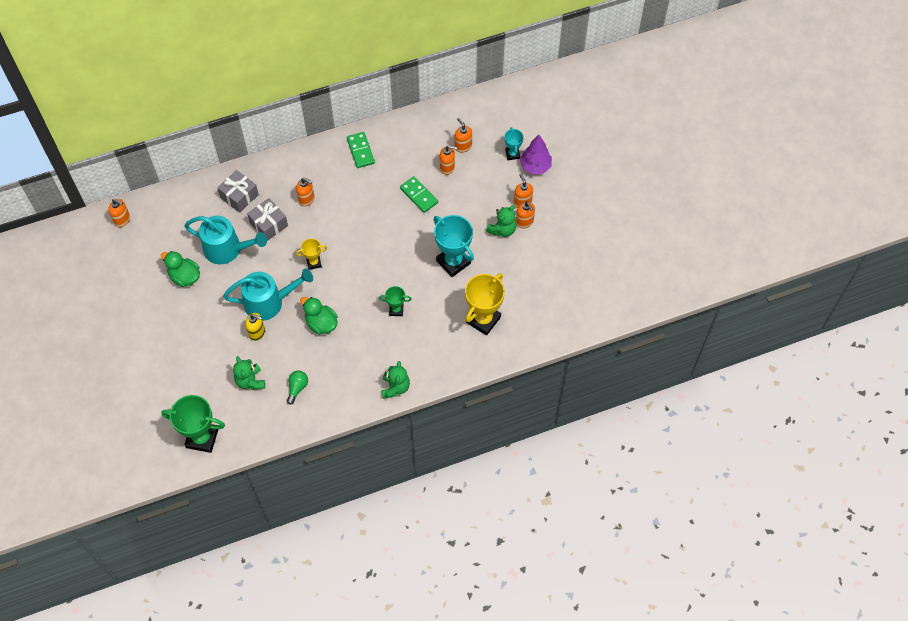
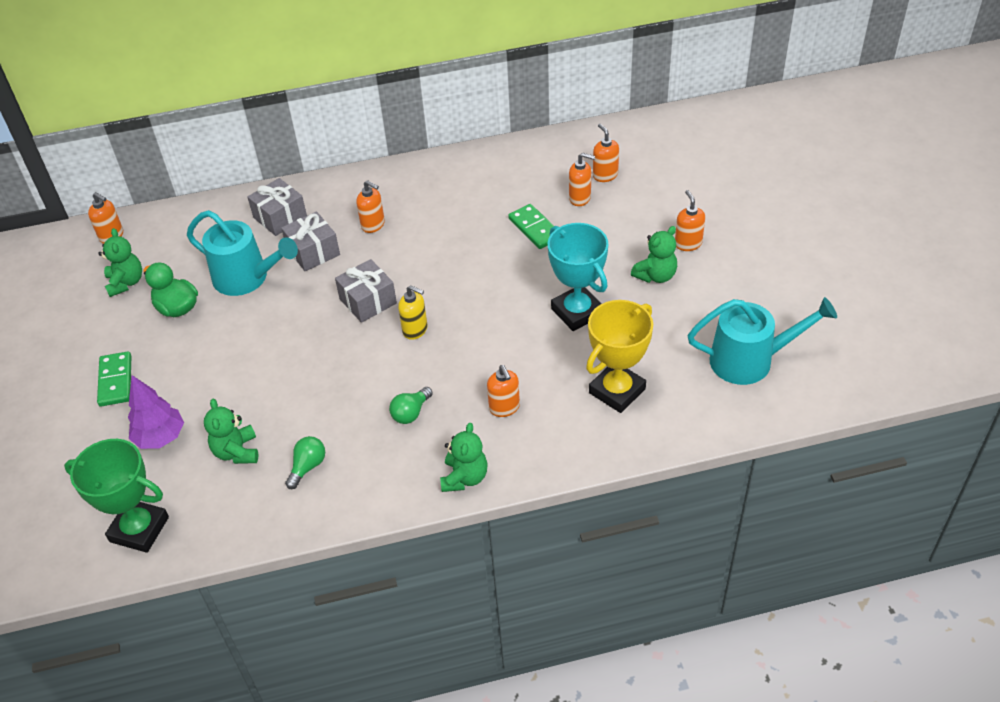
camera: 10 degrees right, 15 degrees down
turquoise watering can [223,268,313,321] -> turquoise watering can moved to [688,297,837,385]
yellow soap dispenser [245,313,265,341] -> yellow soap dispenser moved to [398,285,427,340]
yellow trophy [296,238,327,270] -> grey gift [335,259,397,323]
green duck [300,297,338,334] -> none
green domino [347,132,375,168] -> green domino moved to [97,351,131,407]
green trophy [379,286,412,316] -> none
turquoise trophy [504,127,524,160] -> none
orange soap dispenser [516,201,535,228] -> orange soap dispenser moved to [487,365,520,417]
purple tree [520,135,552,174] -> purple tree moved to [128,375,184,449]
none -> green teddy bear [98,228,142,297]
none -> green light bulb [389,387,433,424]

